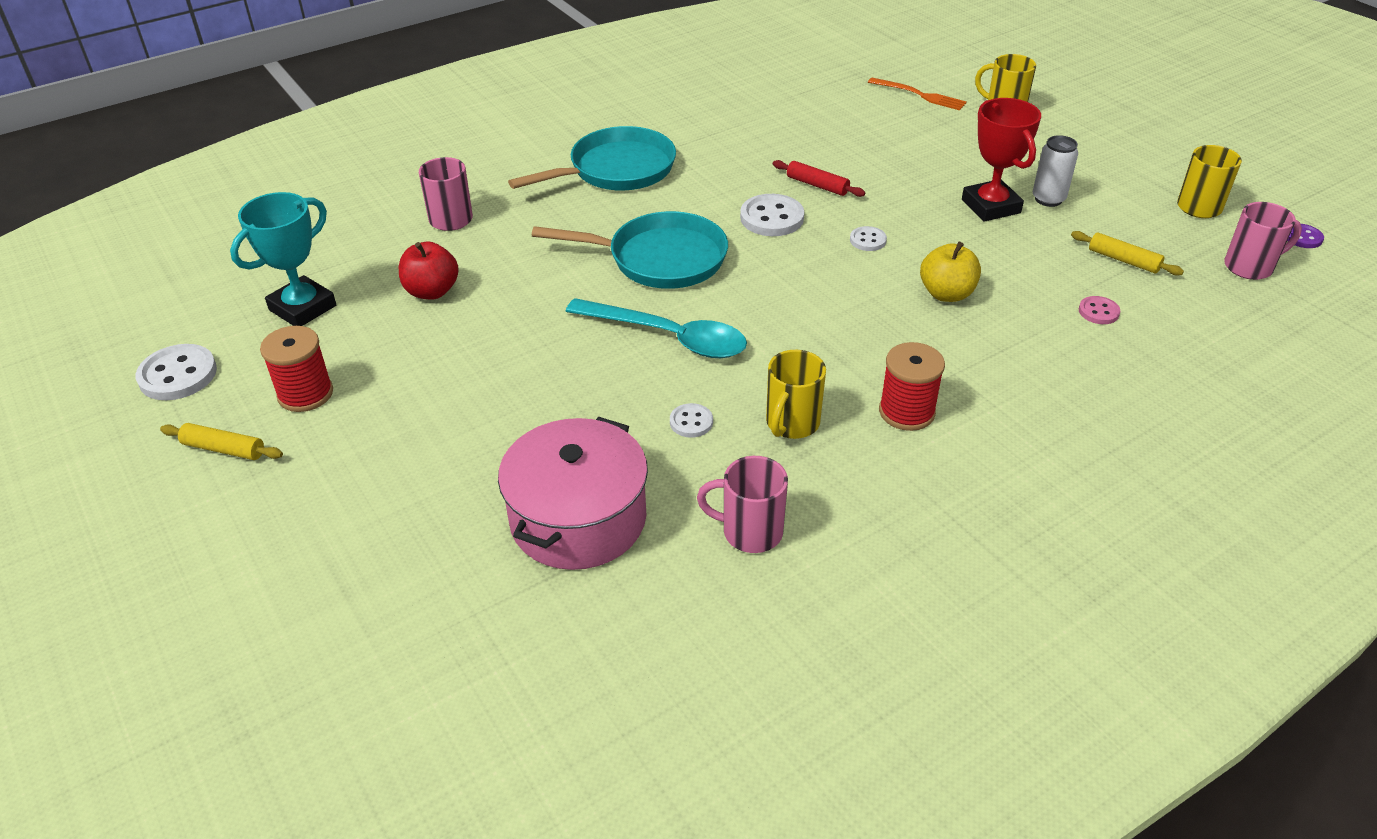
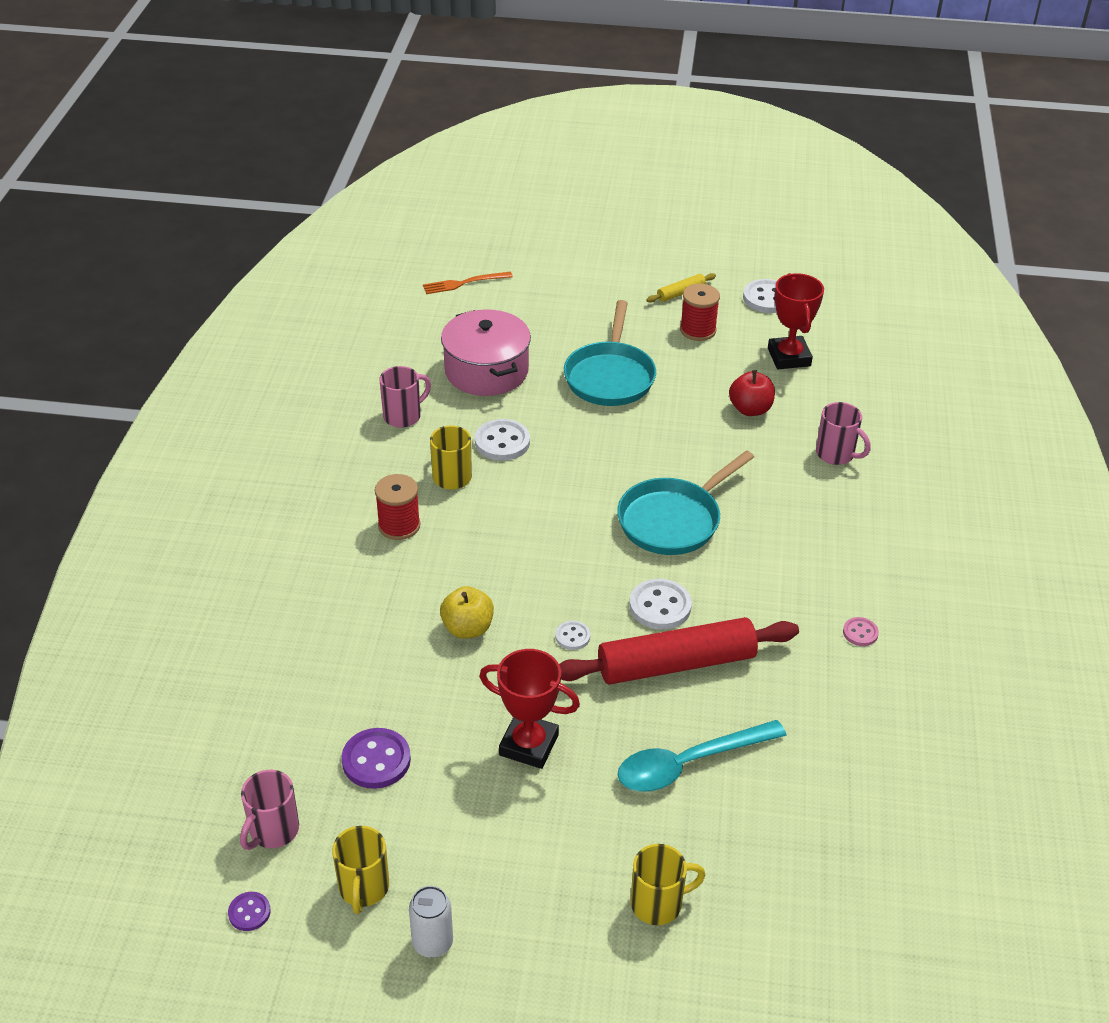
camera: 130 degrees right, 0 degrees up
turquoise trophy [230,192,336,326] -> red trophy [768,273,824,369]
turquoise pan [508,126,676,190] -> turquoise pan moved to [564,300,656,406]
turquoise spoon [565,298,747,358] -> turquoise spoon moved to [617,720,787,792]
white button [670,403,713,438] -> white button [475,419,530,461], size x1.80
red rolling pin [773,160,865,197] -> red rolling pin [559,617,799,685], size x2.30
orange fork [868,78,967,110] -> orange fork moved to [423,272,513,294]
white can [1033,135,1078,207] -> white can moved to [409,886,453,958]
yellow rolling pin [1071,231,1184,276] -> purple button [342,728,411,789]
pink button [1079,296,1121,324] -> pink button moved to [843,617,879,646]

